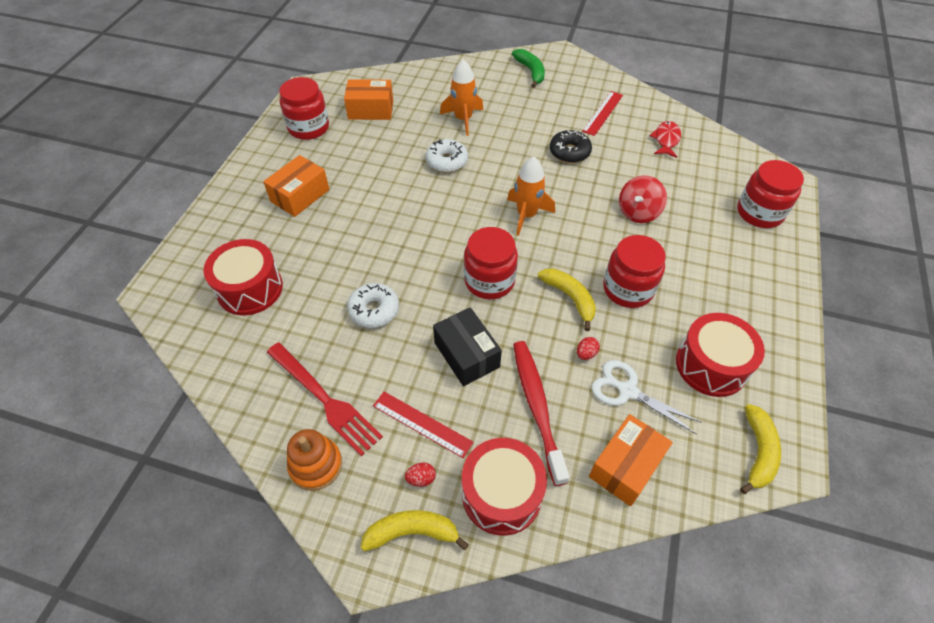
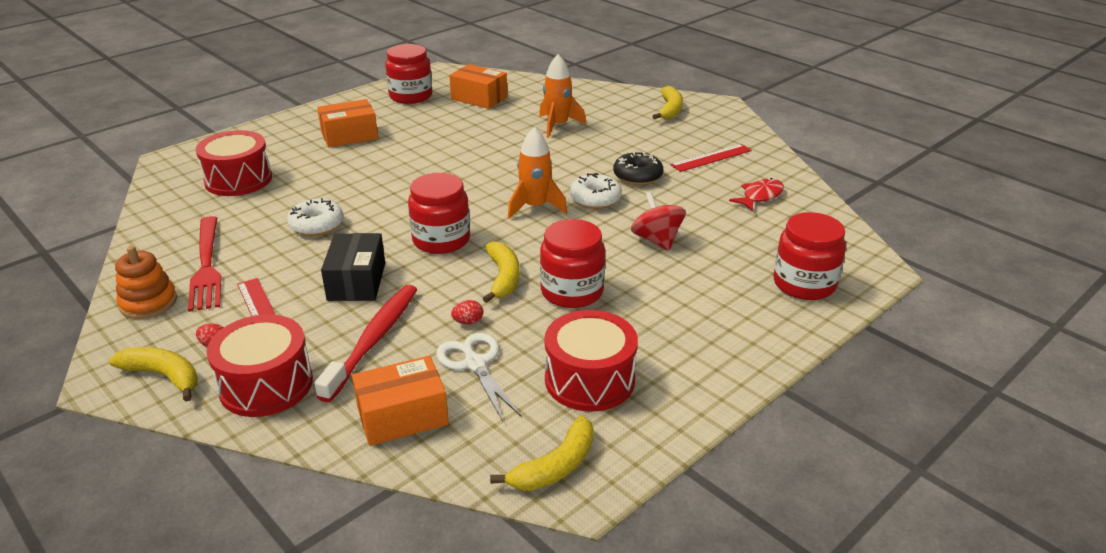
camera: 30 degrees right, 20 degrees down
white donut [425,139,468,173] -> white donut moved to [570,173,622,209]
green banana [512,49,545,88] -> yellow banana [652,86,683,120]
red spinning top [619,175,667,223] -> red spinning top turned 90 degrees clockwise [631,192,686,251]

